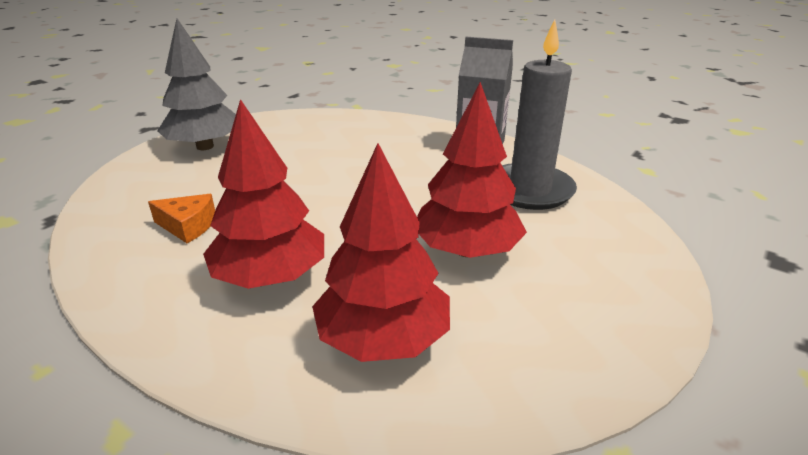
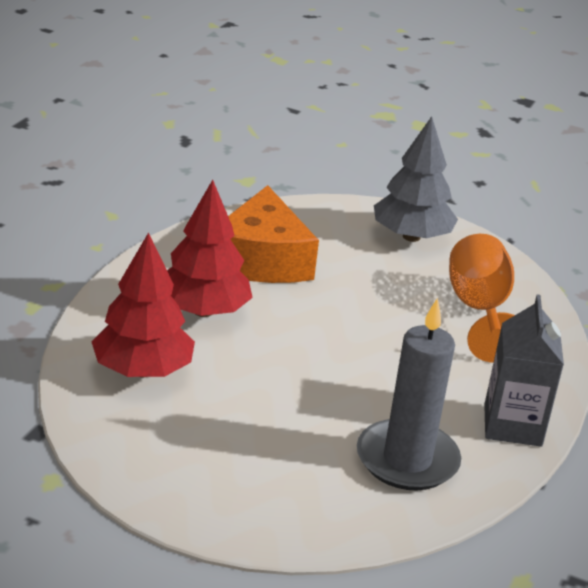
camera: 75 degrees right, 0 degrees up
orange cheese [148,194,215,243] -> orange cheese [228,185,319,283], size x2.17
red tree [417,82,527,258] -> none
none -> orange goblet [449,234,515,363]

